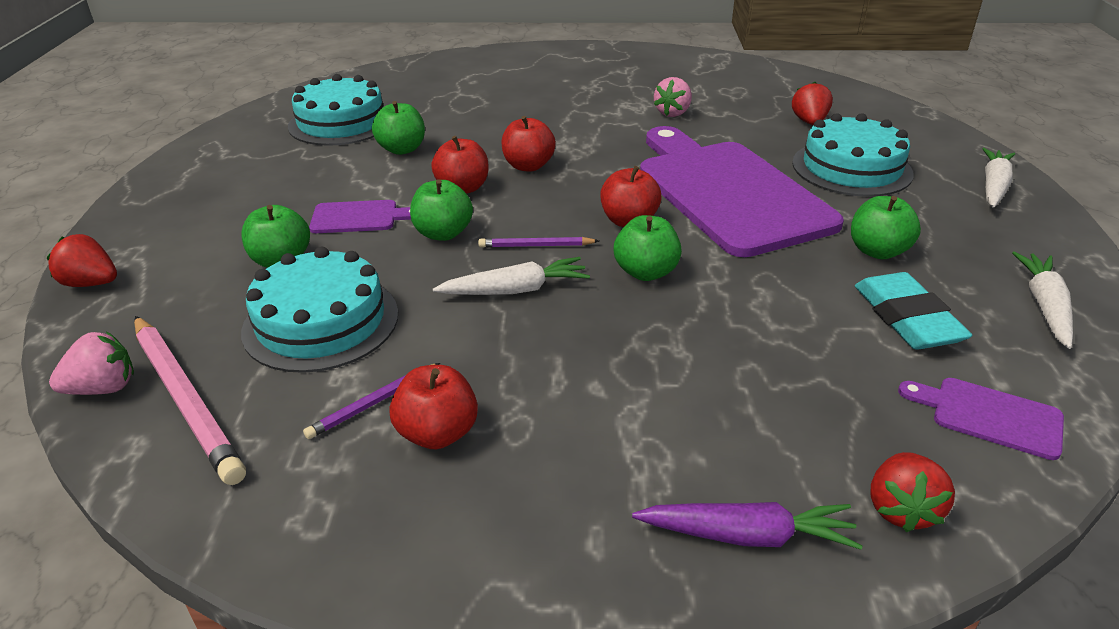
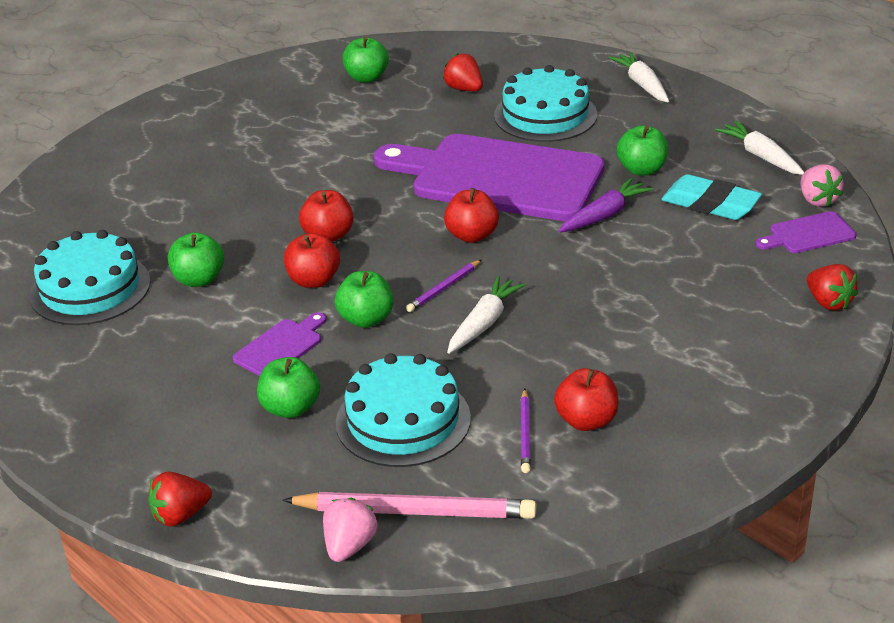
camera: 45 degrees left, 0 degrees up
green apple [614,215,682,281] -> green apple moved to [342,37,389,83]
purple carrot [632,502,863,550] -> purple carrot moved to [559,178,653,233]
pink strawberry [654,77,692,117] -> pink strawberry moved to [801,164,844,207]

